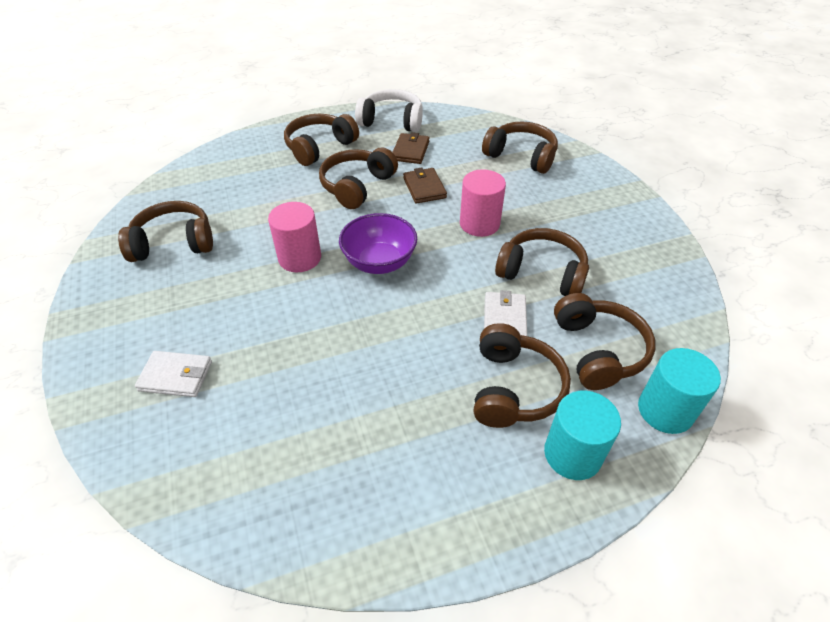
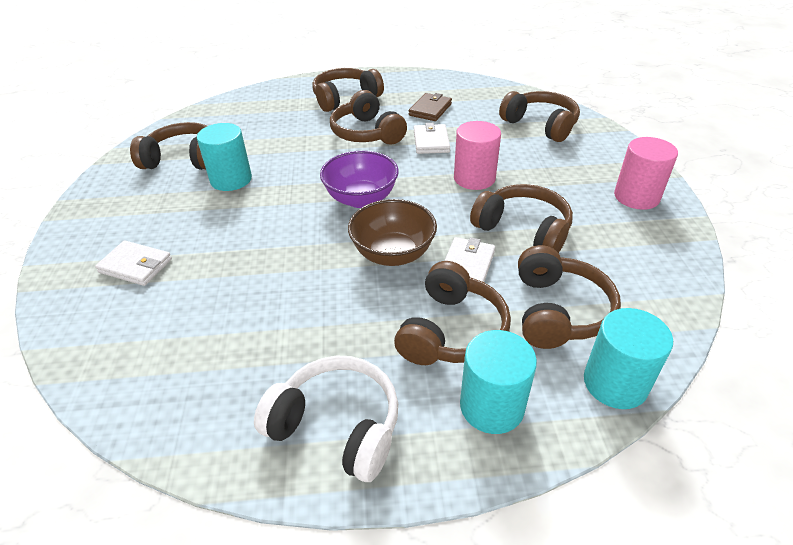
camera: 15 degrees right, 5 degrees down
pink cylinder [268,202,321,272] -> pink cylinder moved to [614,137,678,210]
brown headphones [319,147,398,209] -> brown headphones turned 75 degrees counterclockwise [330,90,407,145]
white headphones [355,89,423,132] -> white headphones moved to [254,356,398,482]
brown wallet [403,167,447,204] -> white wallet [414,123,450,154]
none -> turquoise cylinder [197,123,252,191]
none -> brown bowl [348,199,437,266]

